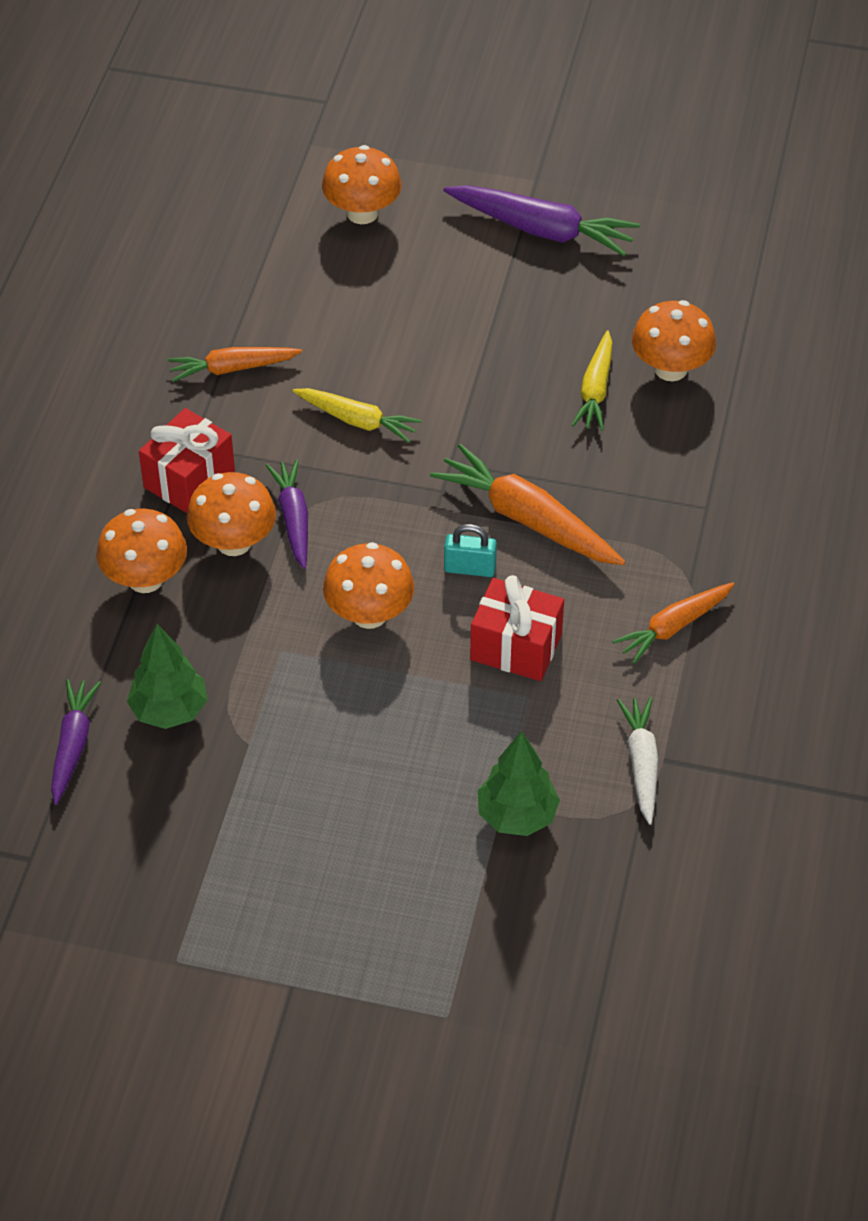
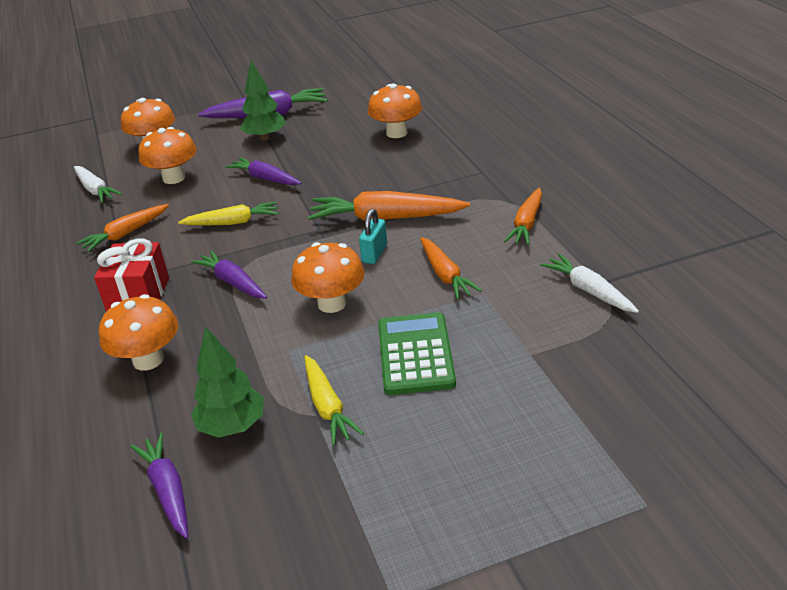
camera: 30 degrees left, 15 degrees down
orange mushroom [187,472,276,556] -> orange mushroom moved to [139,127,197,184]
turquoise padlock [444,524,497,577] -> turquoise padlock turned 45 degrees counterclockwise [359,209,387,264]
red gift [470,575,564,681] -> orange carrot [420,237,482,300]
green tree [478,731,560,836] -> green tree moved to [240,60,286,141]
yellow carrot [572,330,613,431] -> yellow carrot moved to [304,355,364,446]
none -> white carrot [74,166,122,203]
none -> purple carrot [225,157,301,185]
none -> green calculator [378,312,456,395]

